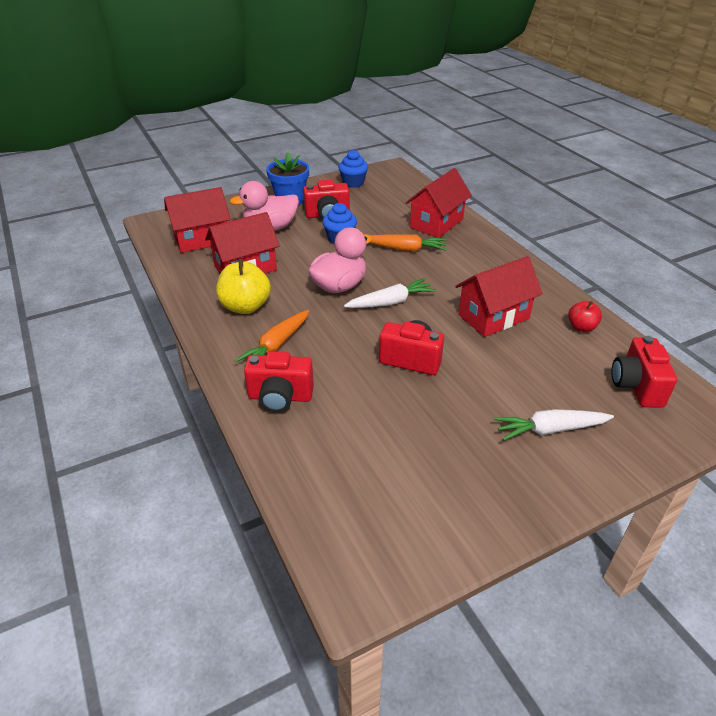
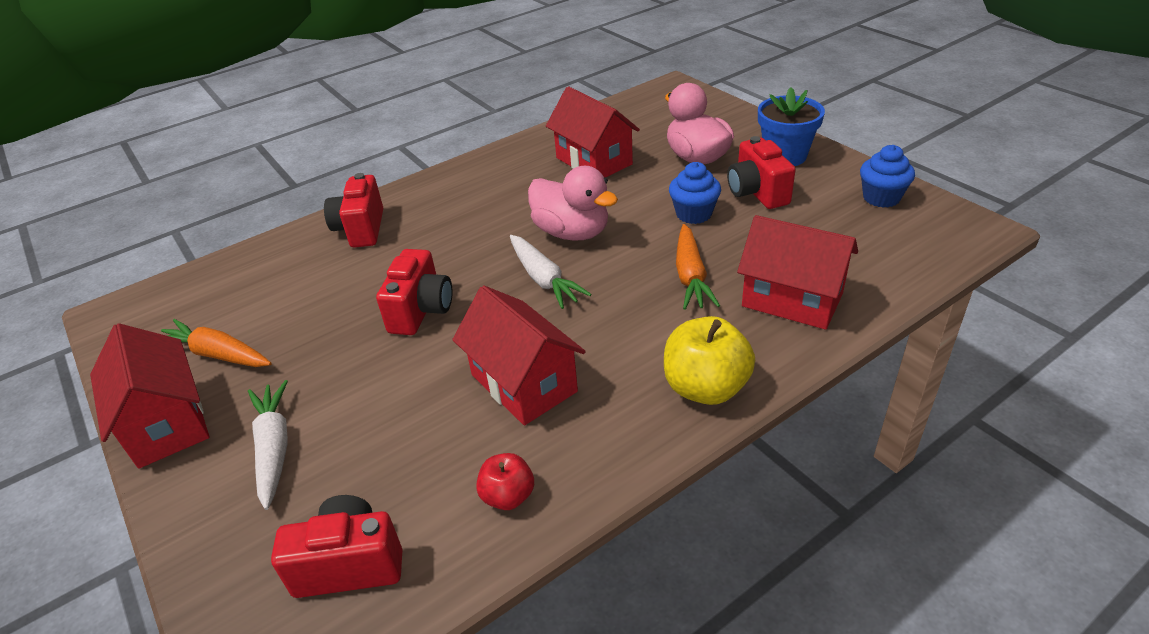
camera: 85 degrees right, 0 degrees up
red house [164,187,231,253] -> red house moved to [90,323,210,469]
yellow apple [216,259,271,314] -> yellow apple moved to [664,316,755,405]
orange carrot [234,310,309,366] -> orange carrot moved to [161,319,272,367]

